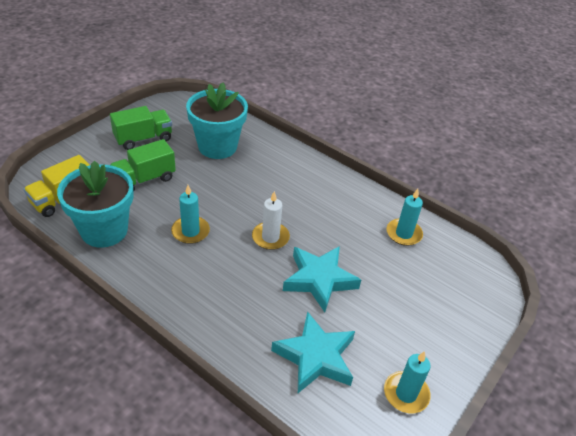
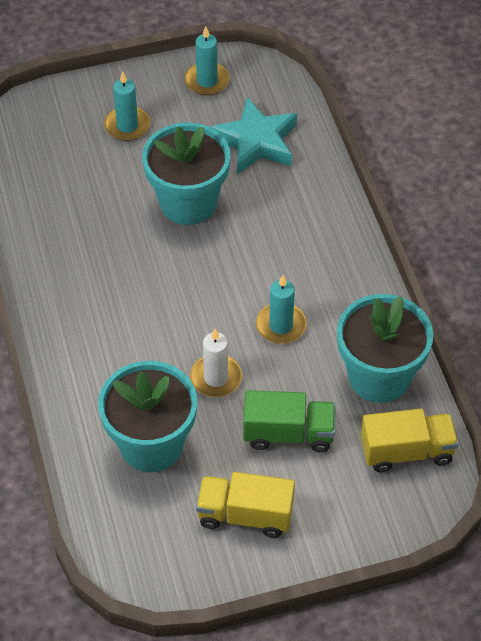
camera: 140 degrees left, 10 degrees up
green truck [110,106,172,150] -> yellow truck [196,472,295,538]
white candle [252,191,290,250] -> white candle moved to [190,329,242,397]
turquoise star [283,246,361,313] -> turquoise flower pot [142,122,231,225]
turquoise candle [387,189,423,246] -> turquoise candle moved to [104,71,150,141]

